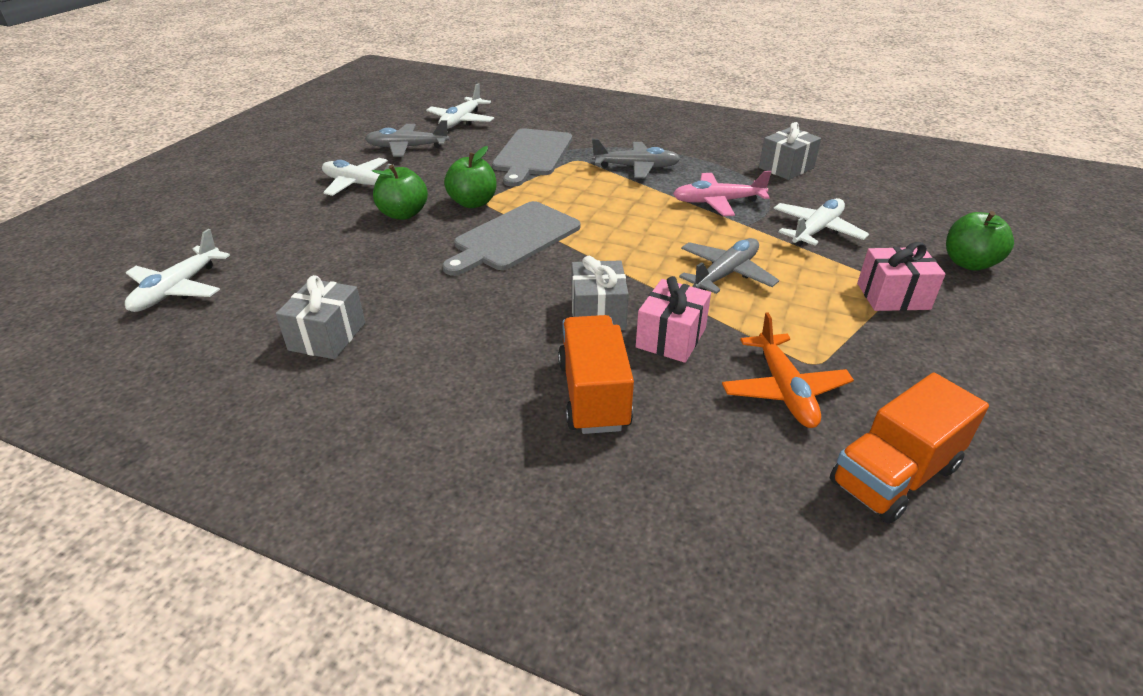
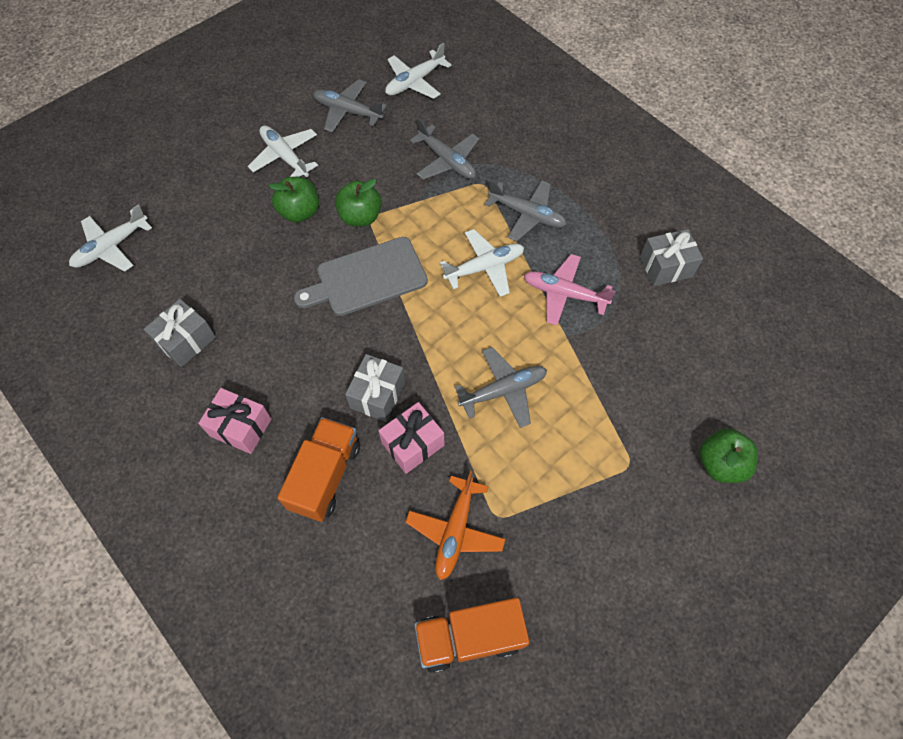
camera: 25 degrees right, 25 degrees up
grey cutting board [492,128,572,187] -> grey plane [410,118,479,180]
white plane [774,198,869,246] -> white plane moved to [440,229,524,297]
pink gift [857,242,945,311] -> pink gift moved to [198,388,271,454]

